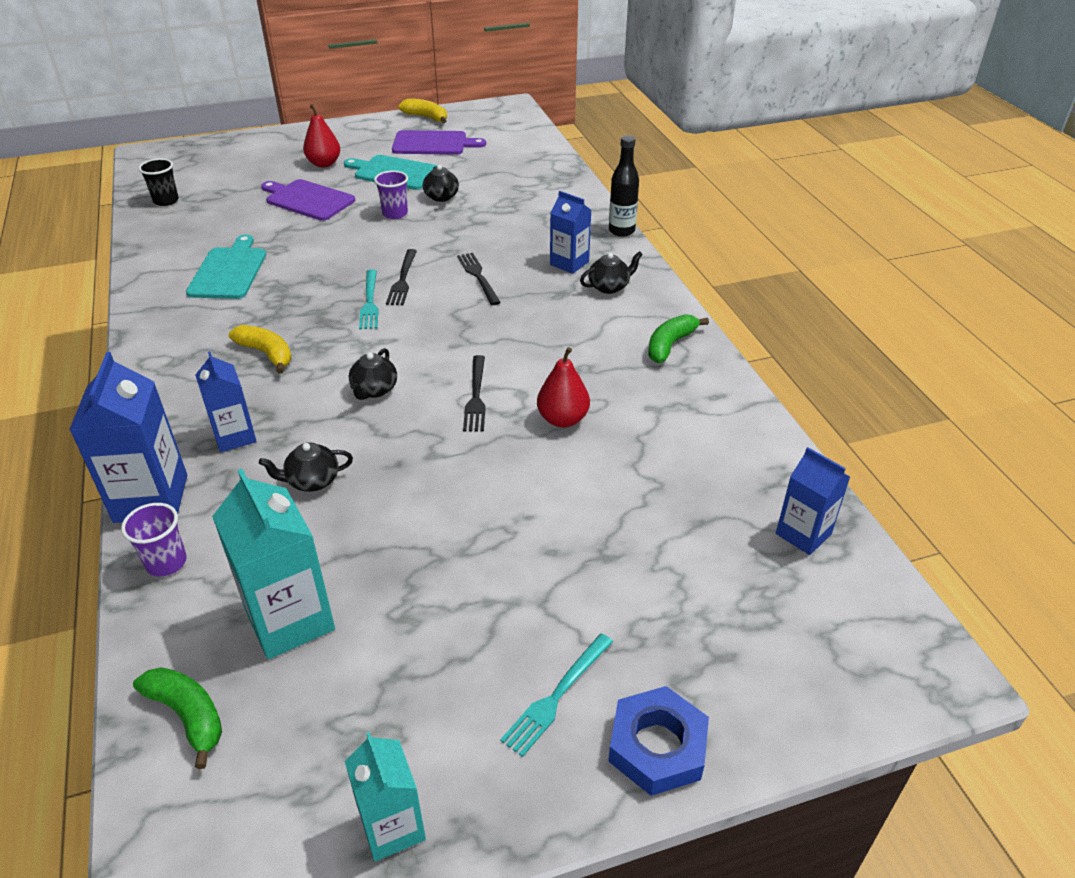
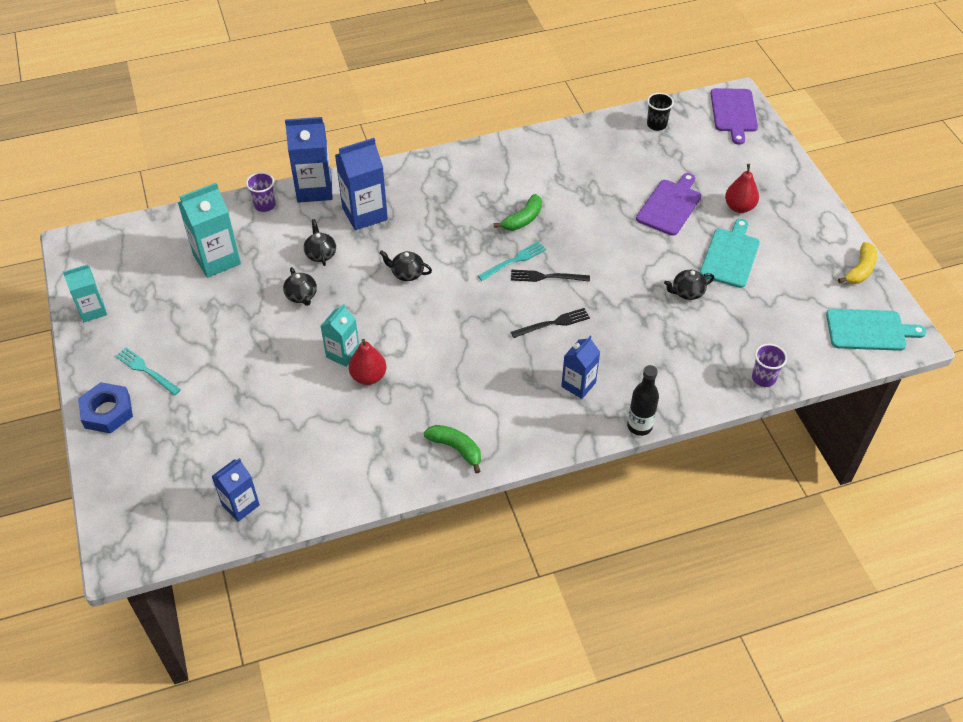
camera: 90 degrees right, 10 degrees up
green banana [133,667,222,769] -> green banana moved to [494,194,542,231]
turquoise cutting board [186,234,266,299] -> turquoise cutting board moved to [826,309,926,351]
blue carton [195,351,257,452] -> blue carton [335,138,388,230], size x1.58
yellow banana [229,325,292,374] -> none
turquoise fork [359,269,379,329] -> turquoise fork turned 150 degrees clockwise [478,241,546,281]
purple cup [374,170,408,219] -> purple cup moved to [752,344,787,387]
purple cutting board [392,130,486,155] -> purple cutting board moved to [711,88,758,145]
black fork [463,355,486,431] -> none
black teapot [580,251,643,294] -> black teapot moved to [283,267,317,306]
none -> turquoise carton [321,304,359,367]

